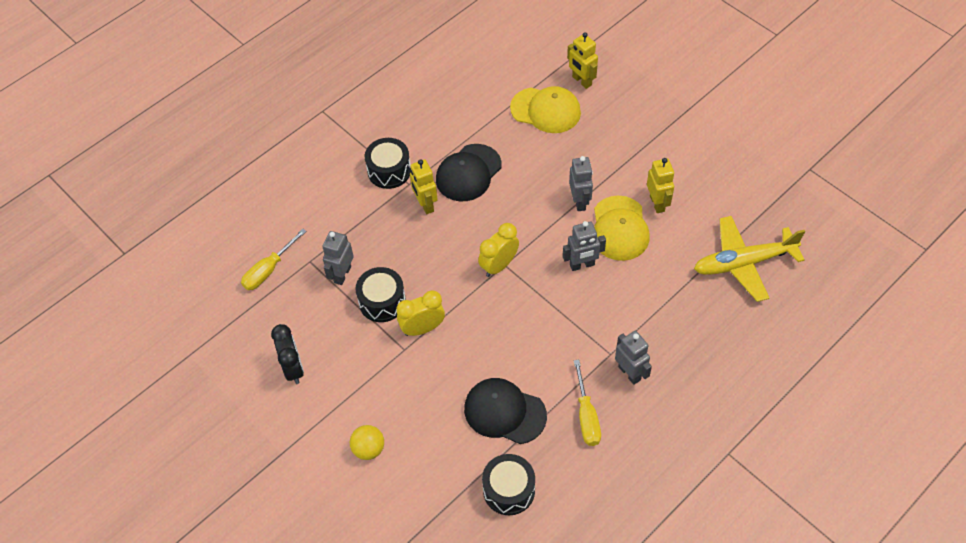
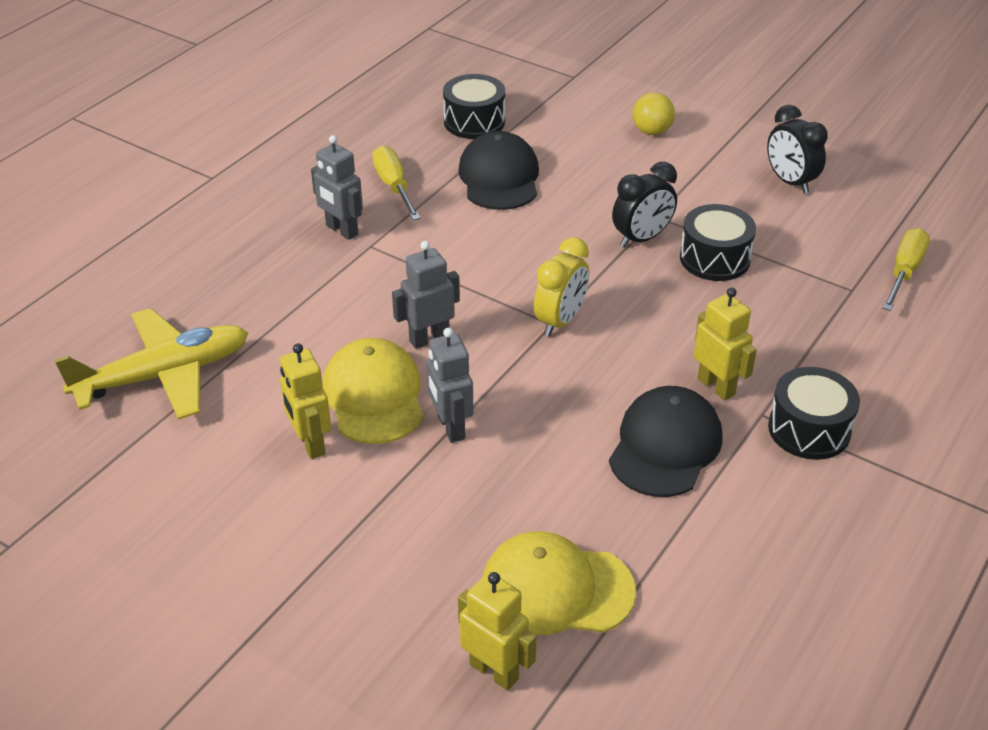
camera: 165 degrees right, 15 degrees down
grey robot [322,231,354,285] -> none
yellow clock [396,290,445,336] -> black clock [612,162,677,248]
black cap [464,378,547,444] -> black cap turned 105 degrees counterclockwise [458,131,539,210]

